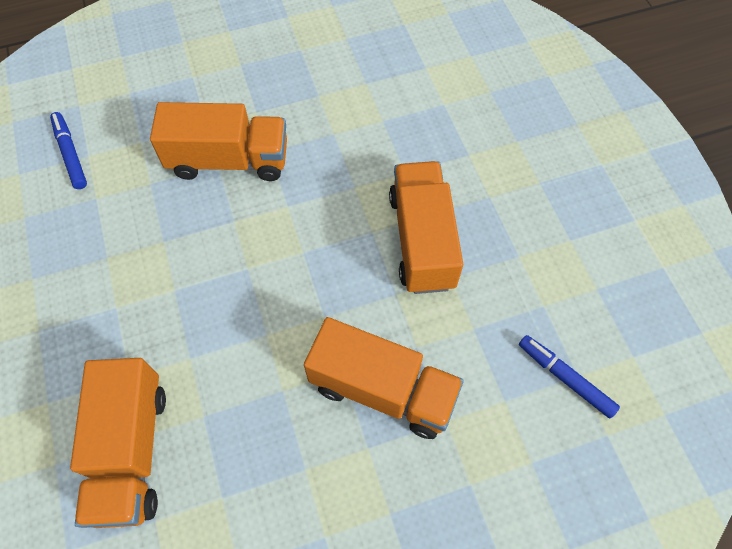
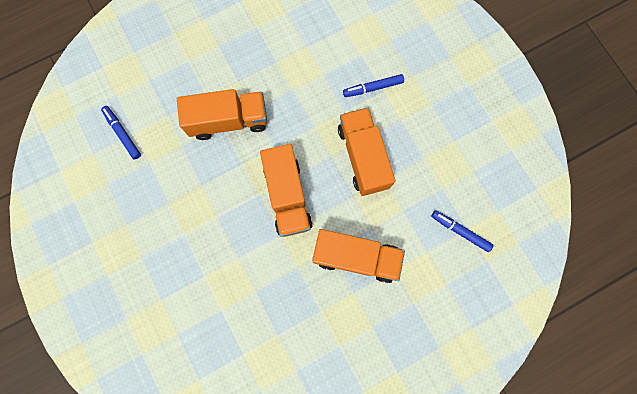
camera: 10 degrees left, 15 degrees up
orange truck [70,358,166,528] -> orange truck moved to [260,144,313,237]
none -> blue marker [343,74,404,97]

